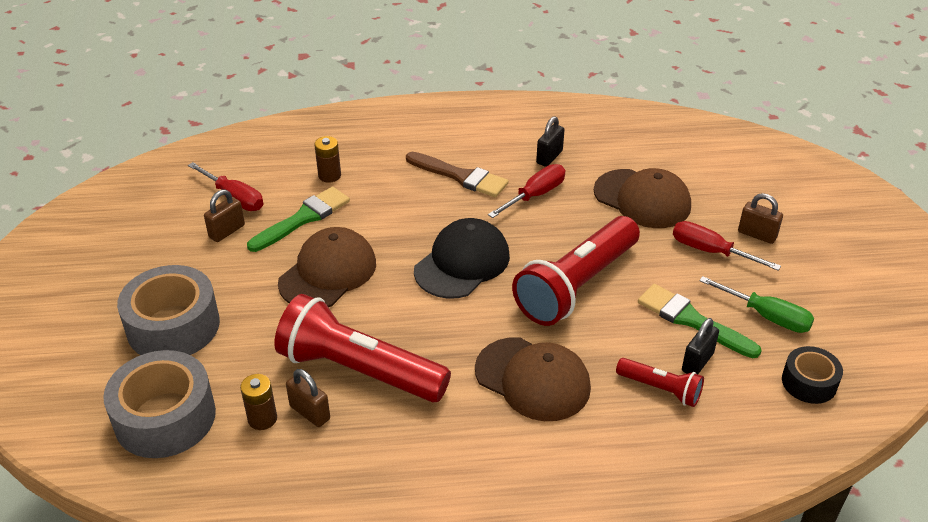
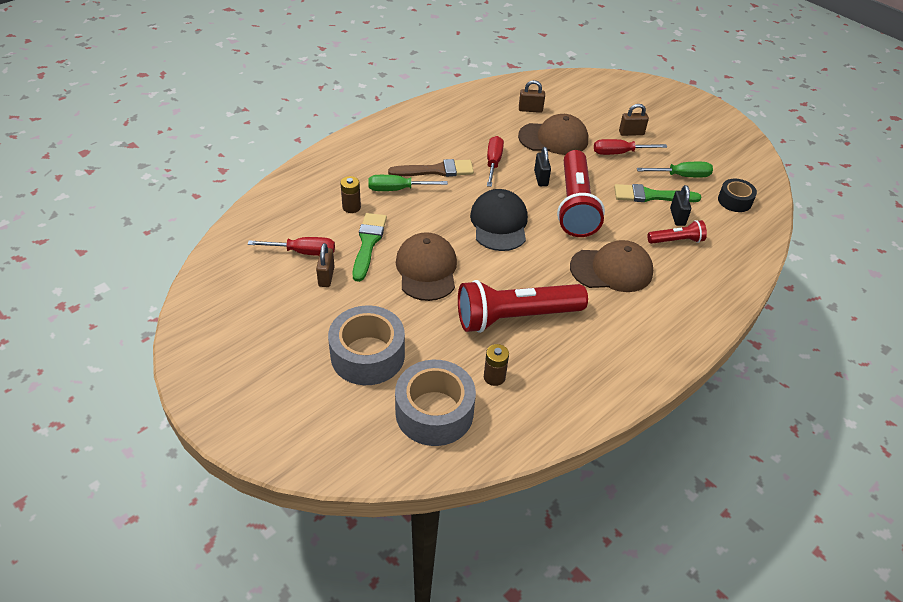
camera: 40 degrees left, 5 degrees up
brown padlock [286,369,330,427] -> brown padlock moved to [519,80,545,113]
black padlock [536,116,565,167] -> black padlock moved to [534,147,551,186]
none -> green screwdriver [368,175,448,191]

